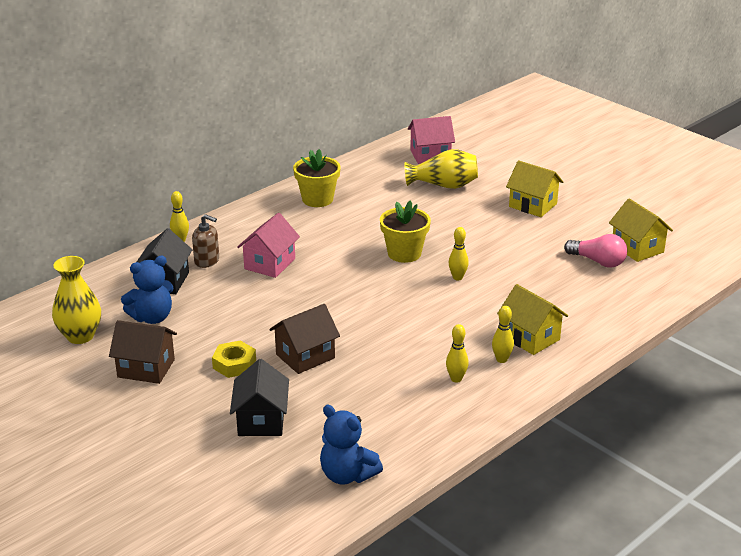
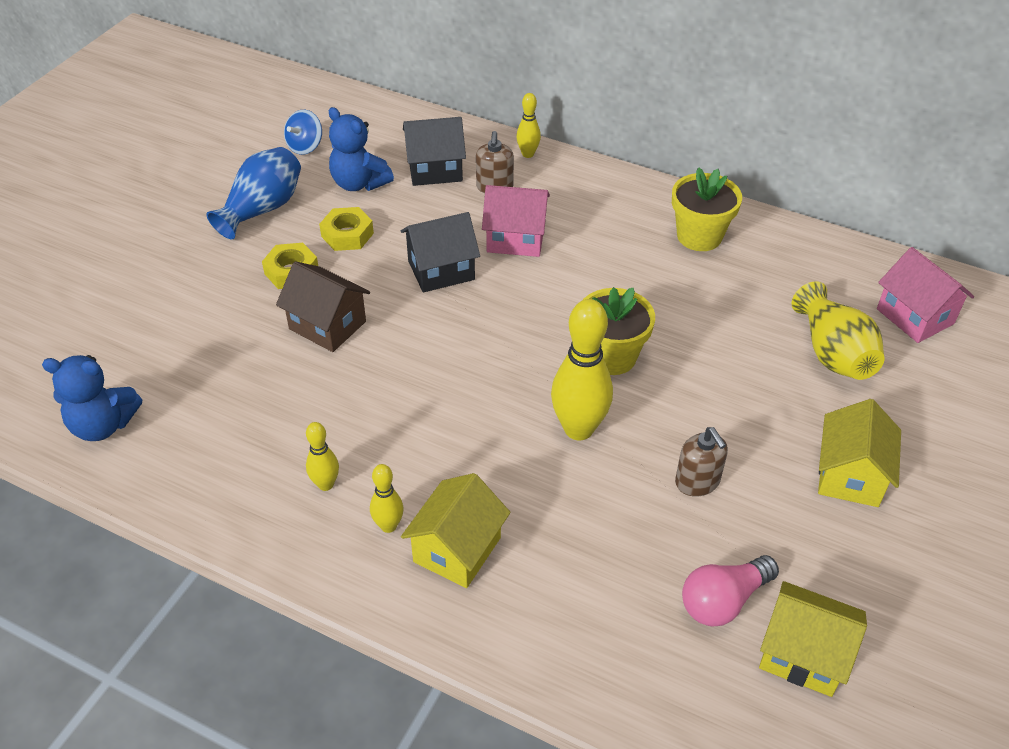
camera: 70 degrees right, 15 degrees up
yellow vase [52,256,101,344] -> blue spinning top [284,110,322,155]
brown house [109,320,177,384] -> blue vase [206,147,301,239]
black house [230,359,289,436] -> black house moved to [401,212,480,292]
blue teddy bear [320,405,383,485] -> blue teddy bear turned 105 degrees counterclockwise [42,355,142,441]
yellow bowling pin [449,227,469,281] -> yellow bowling pin [551,299,613,441], size x1.95
pink light bulb [564,234,627,268] -> pink light bulb turned 45 degrees clockwise [682,555,779,626]
yellow house [609,198,673,262] -> yellow house turned 75 degrees clockwise [759,581,867,697]
none -> yellow nut [319,207,374,251]
none -> brown soap dispenser [675,427,728,497]

